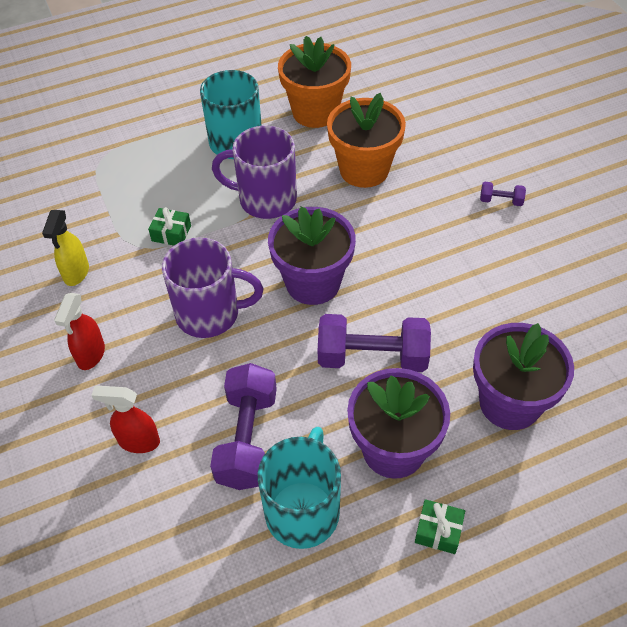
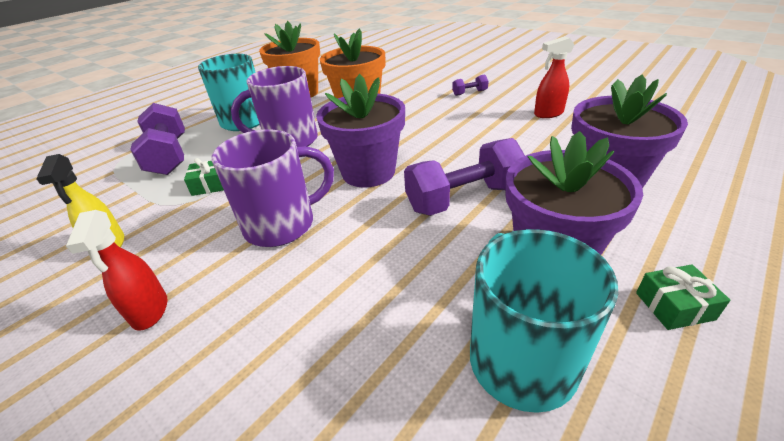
camera: 25 degrees left, 15 degrees down
red spray bottle [91,386,160,453] -> red spray bottle moved to [534,36,575,118]
purple dumbbell [210,363,277,490] -> purple dumbbell moved to [130,103,185,175]

